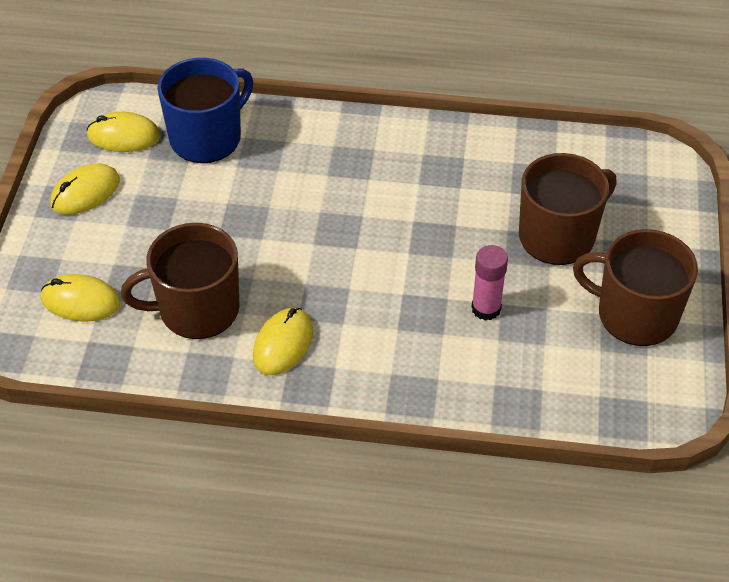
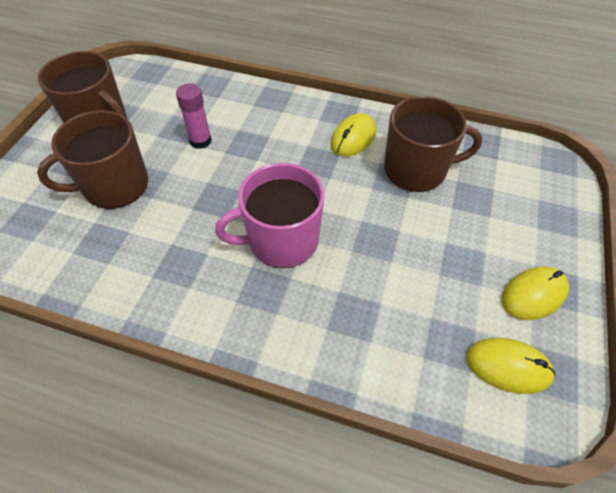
camera: 170 degrees left, 5 degrees up
yellow mouse [41,274,121,322] -> none
blue mug [157,58,253,163] -> none
none -> pink mug [215,163,325,268]

